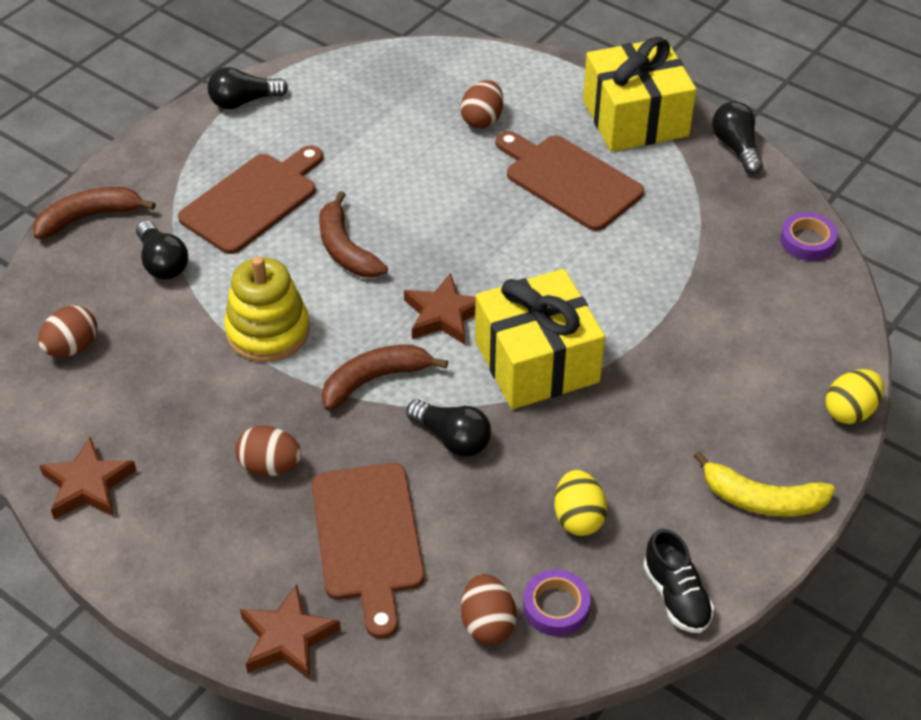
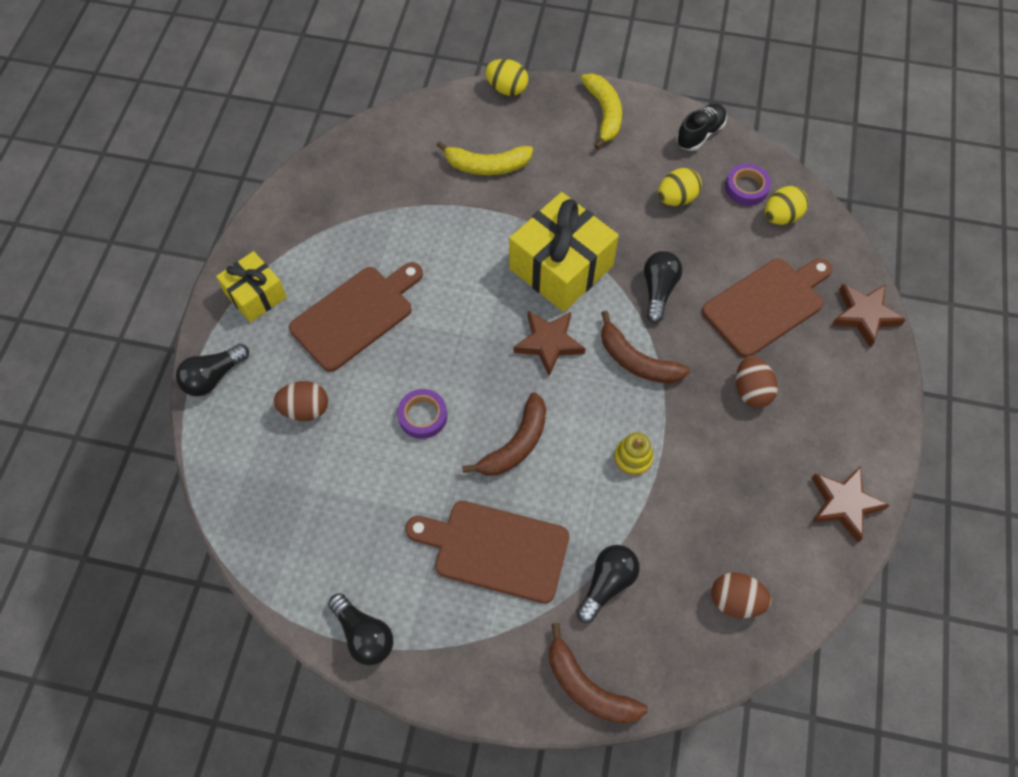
camera: 115 degrees left, 15 degrees up
yellow stacking toy [224,256,310,362] -> yellow stacking toy [614,432,654,476], size x0.53
brown egg [461,574,517,645] -> yellow egg [765,186,809,225]
brown cutting board [496,131,644,231] -> brown cutting board turned 150 degrees counterclockwise [289,262,423,372]
yellow gift [583,37,696,152] -> yellow gift [216,251,287,322], size x0.59
black light bulb [712,102,763,174] -> black light bulb moved to [176,344,249,396]
purple tape [780,212,838,261] -> purple tape moved to [397,389,447,439]
none -> yellow banana [436,141,533,175]

